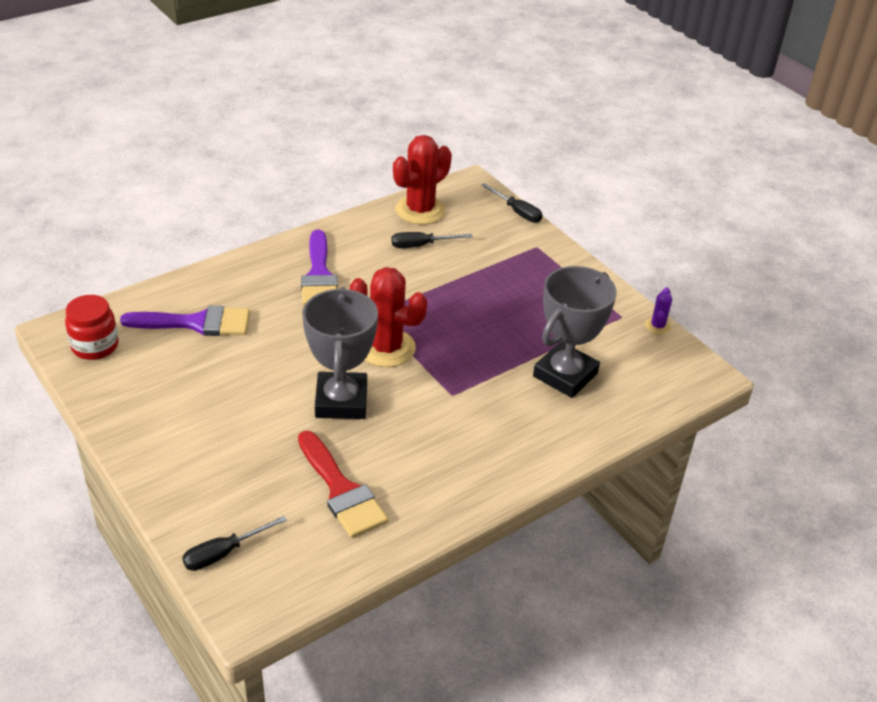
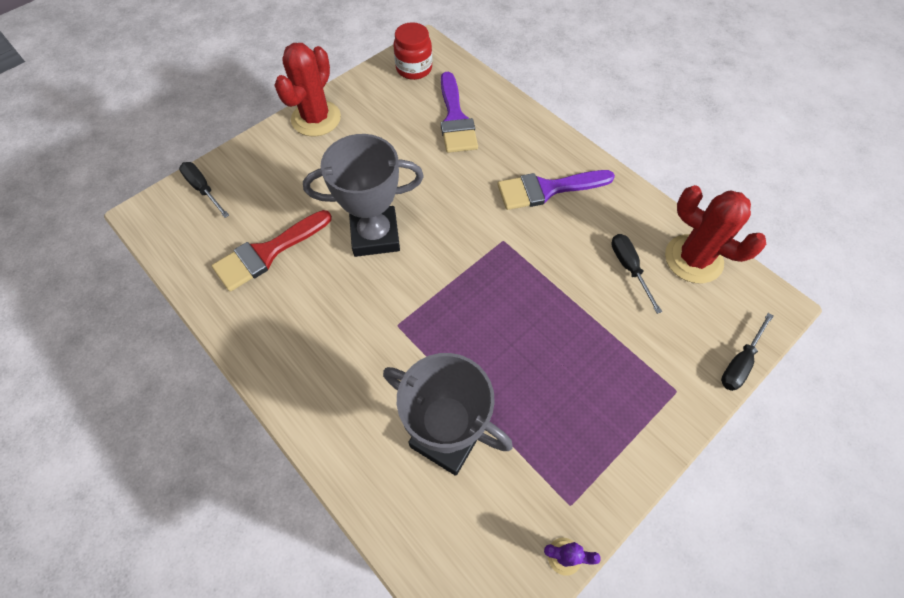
camera: 85 degrees right, 20 degrees up
red cactus [350,267,427,367] -> red cactus moved to [274,43,341,136]

